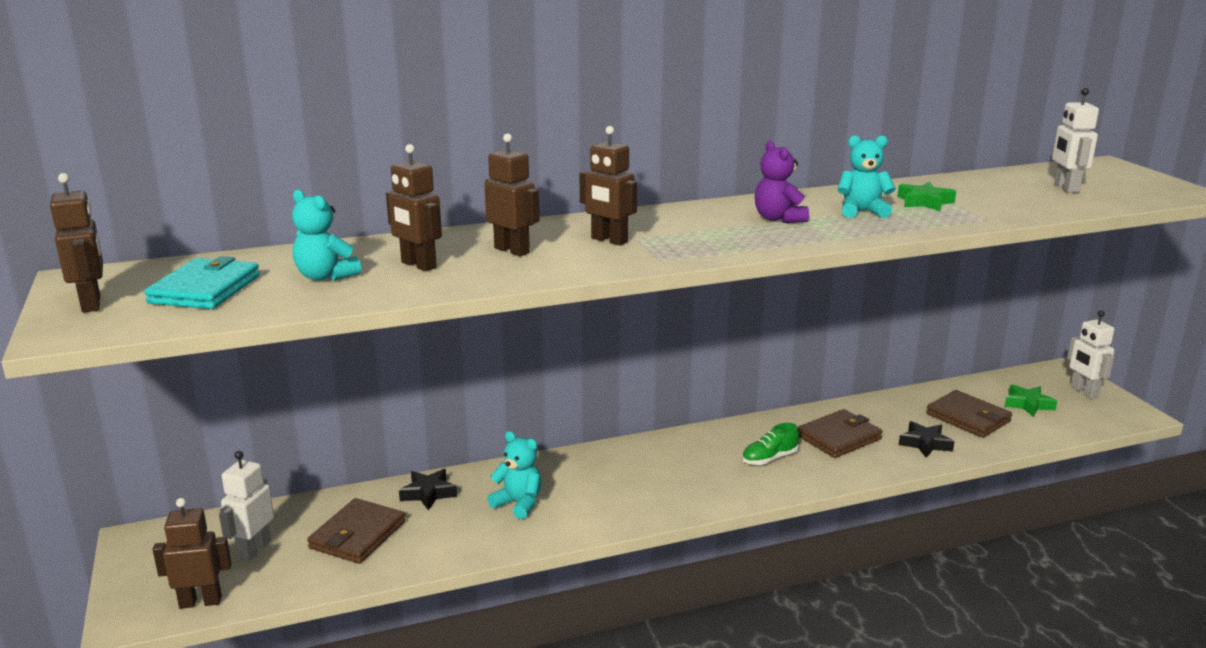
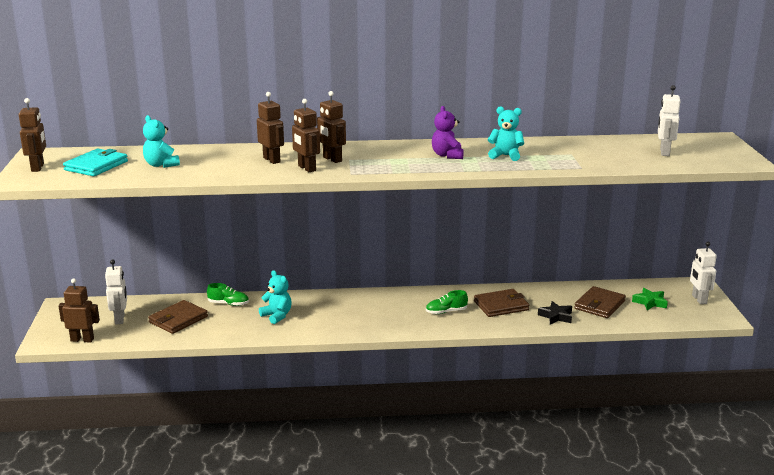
camera: 15 degrees right, 0 degrees up
white robot [218,451,274,561] -> white robot turned 135 degrees clockwise [105,260,127,324]
brown robot [386,144,442,271] -> brown robot moved to [292,99,320,172]
black star [399,469,457,510] -> green shoe [207,283,249,306]
green star [897,182,956,211] -> none
brown wallet [926,390,1012,438] -> brown wallet turned 60 degrees clockwise [574,286,626,318]

